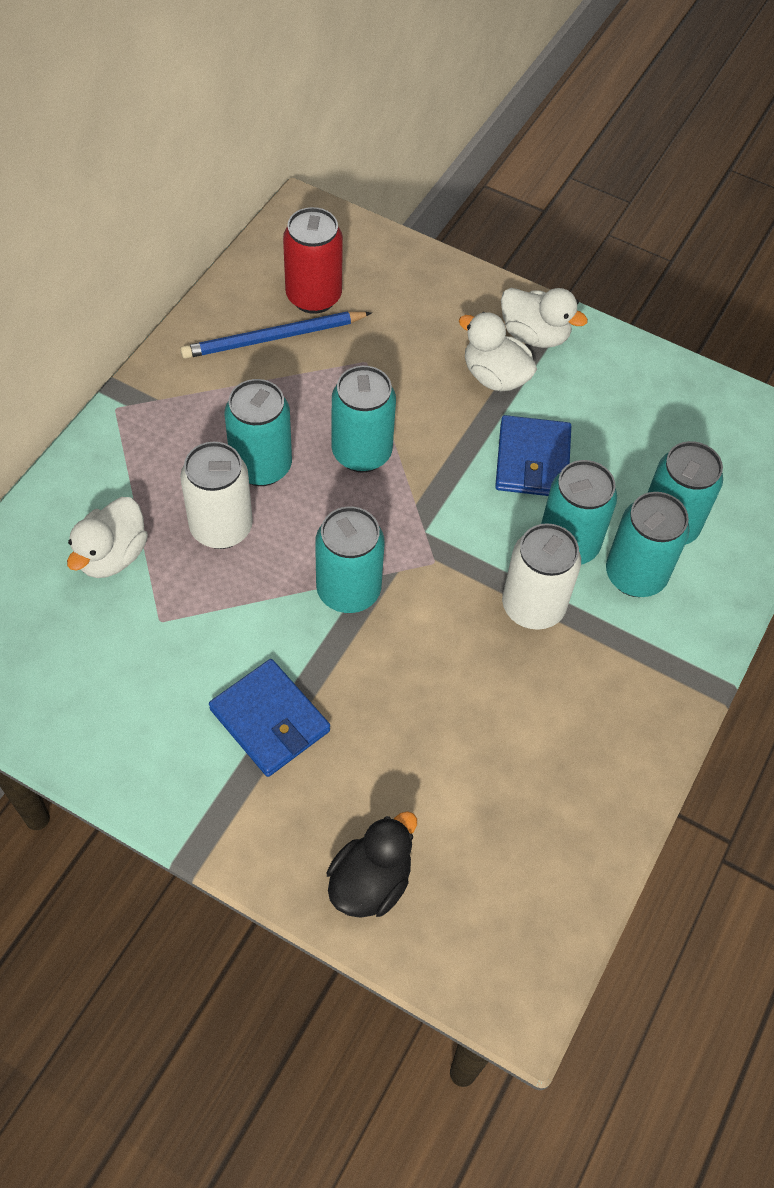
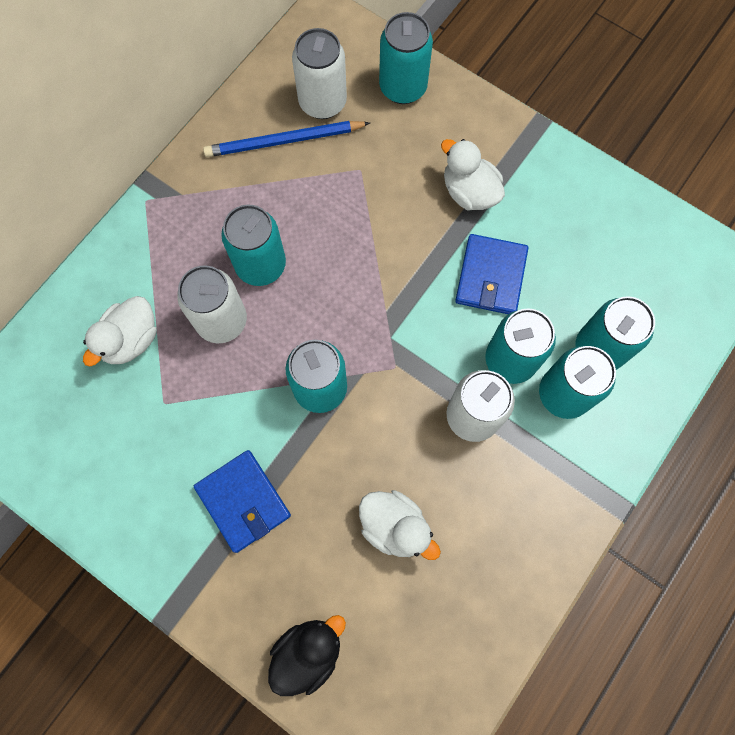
camera: 10 degrees right, 15 degrees up
red can [283,207,343,314] -> white can [292,28,347,119]
turquoise can [332,366,396,472] -> turquoise can moved to [379,12,433,104]
white duck [501,288,588,348] -> white duck moved to [359,490,441,560]

